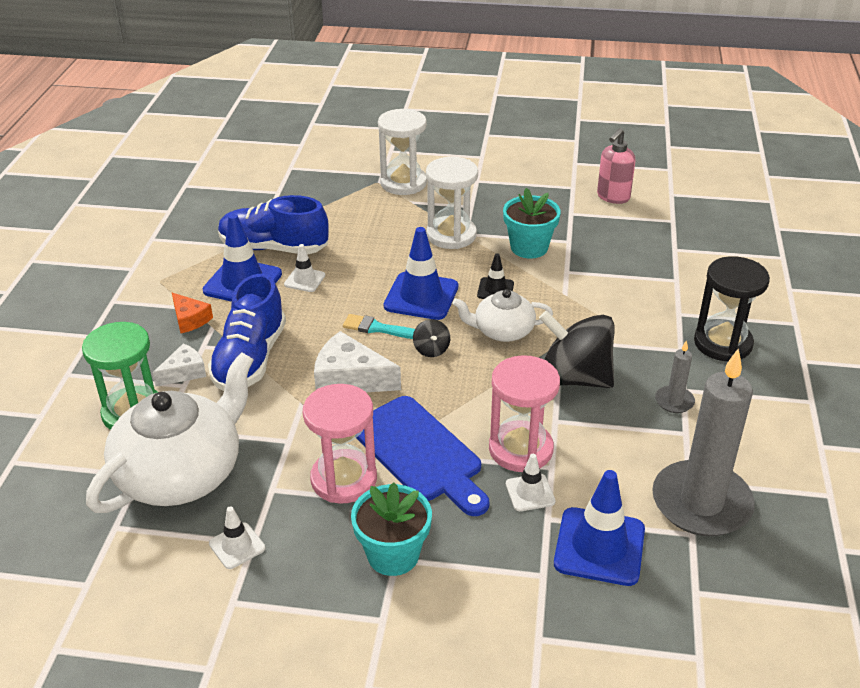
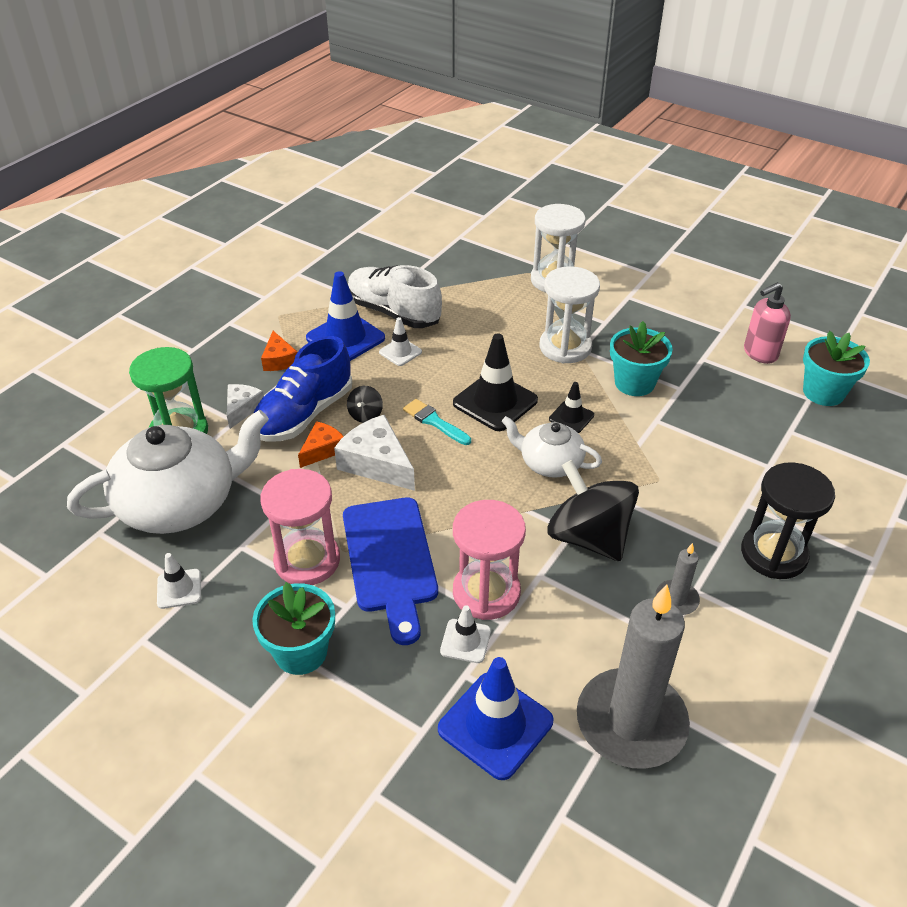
camera: 25 degrees right, 5 degrees up
white cheese [152,343,206,387] -> white cheese turned 60 degrees counterclockwise [227,384,264,429]
blue shoe [218,195,329,254] -> white shoe [348,265,442,328]
blue traffic cone [384,227,458,320] -> black traffic cone [453,333,538,431]
black spinning top [413,319,450,357] -> black spinning top moved to [347,386,383,423]
none -> orange cheese [298,421,344,468]
none -> turquoise flower pot [803,331,870,406]

